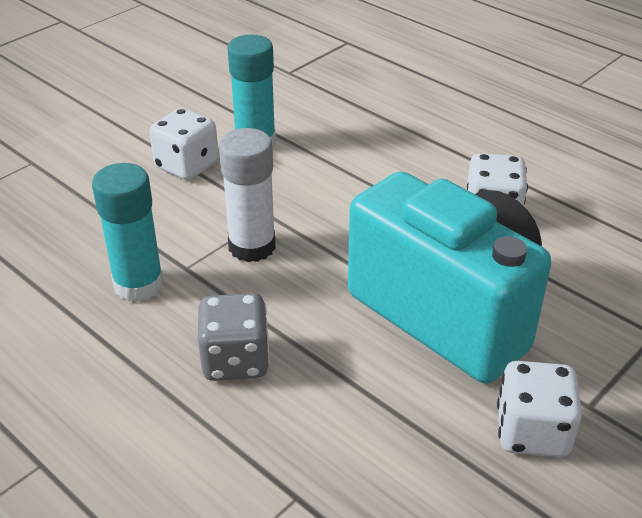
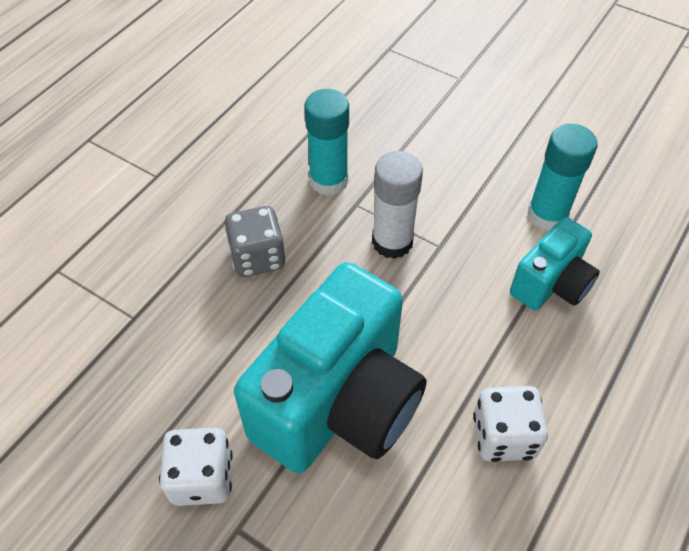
camera: 80 degrees right, 15 degrees up
white dice [149,108,219,180] -> none
none -> turquoise camera [510,217,600,310]

